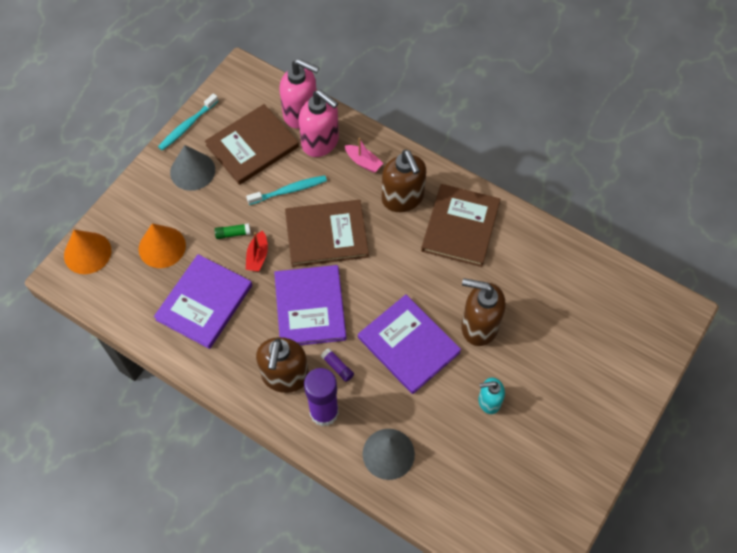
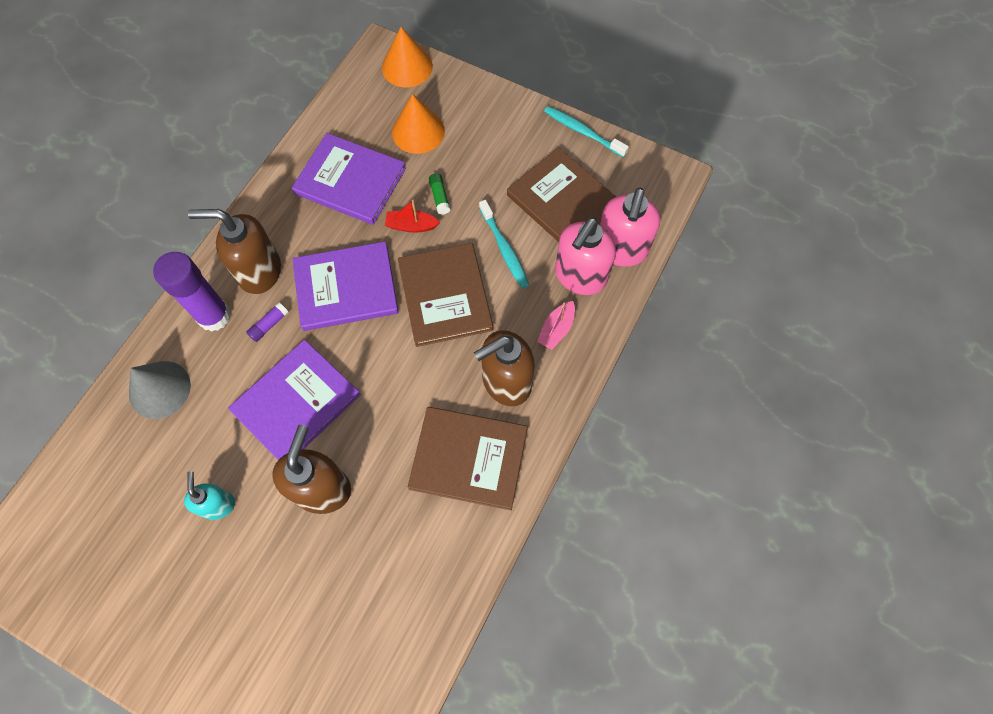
camera: 85 degrees right, 5 degrees up
grey cone [170,145,215,191] -> none

